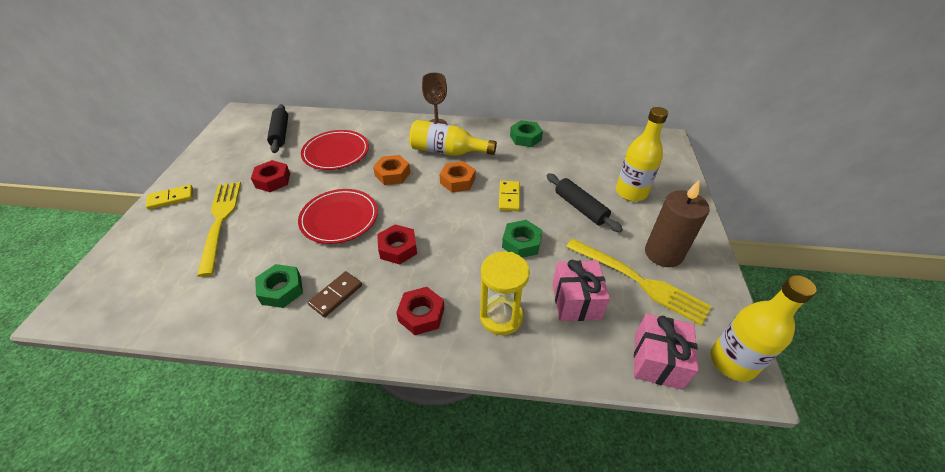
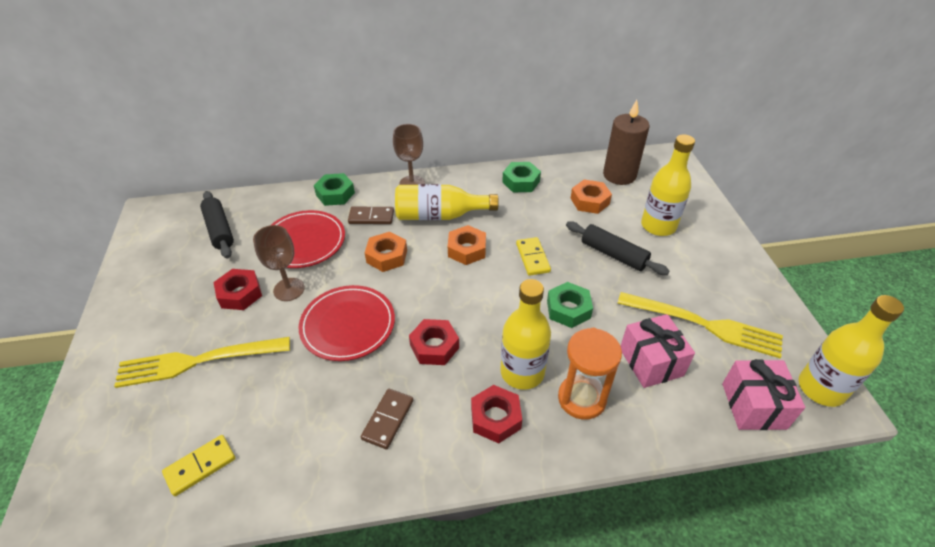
camera: 15 degrees left, 0 degrees up
yellow domino [146,185,193,210] -> yellow domino moved to [162,435,235,496]
yellow fork [197,182,241,277] -> yellow fork turned 75 degrees counterclockwise [114,337,290,388]
green nut [255,264,303,308] -> green nut moved to [314,173,355,206]
yellow hourglass [480,252,530,335] -> orange hourglass [558,328,622,420]
brown candle [645,180,710,267] -> brown candle moved to [603,100,649,185]
none -> brown goblet [253,225,305,301]
none -> brown domino [348,207,394,224]
none -> yellow bottle [500,279,551,390]
none -> orange nut [570,179,612,214]

